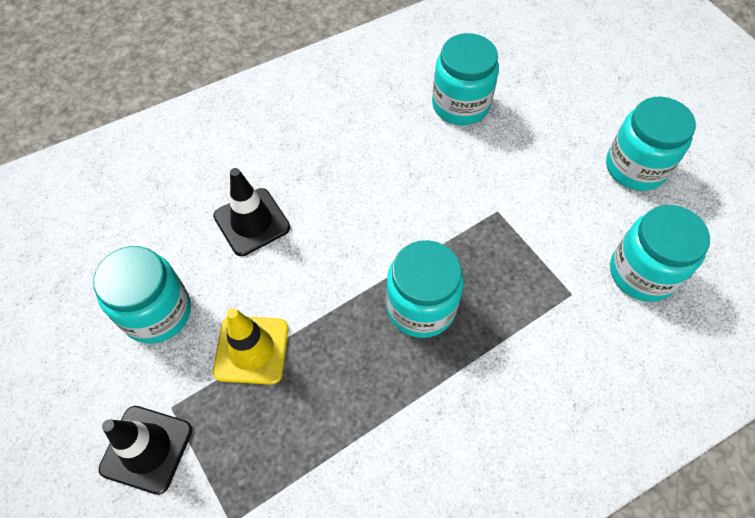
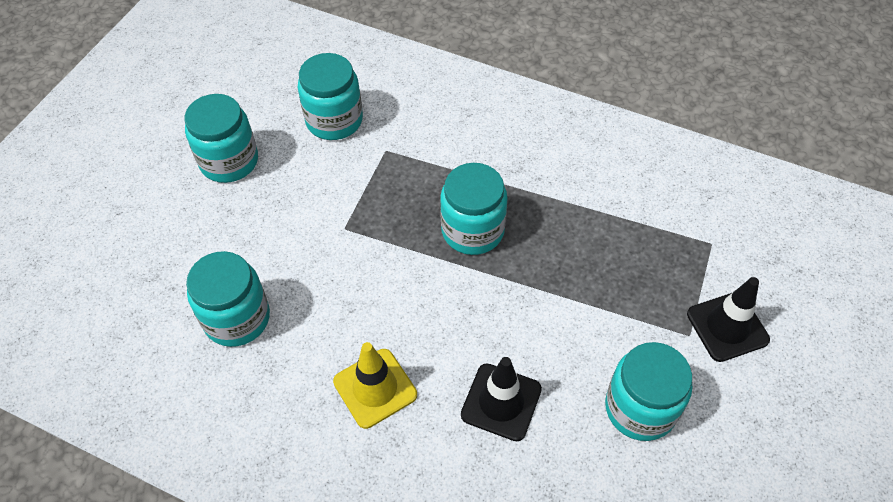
camera: 125 degrees left, 5 degrees down
yellow traffic cone [213,308,288,385] -> yellow traffic cone moved to [333,342,417,429]

